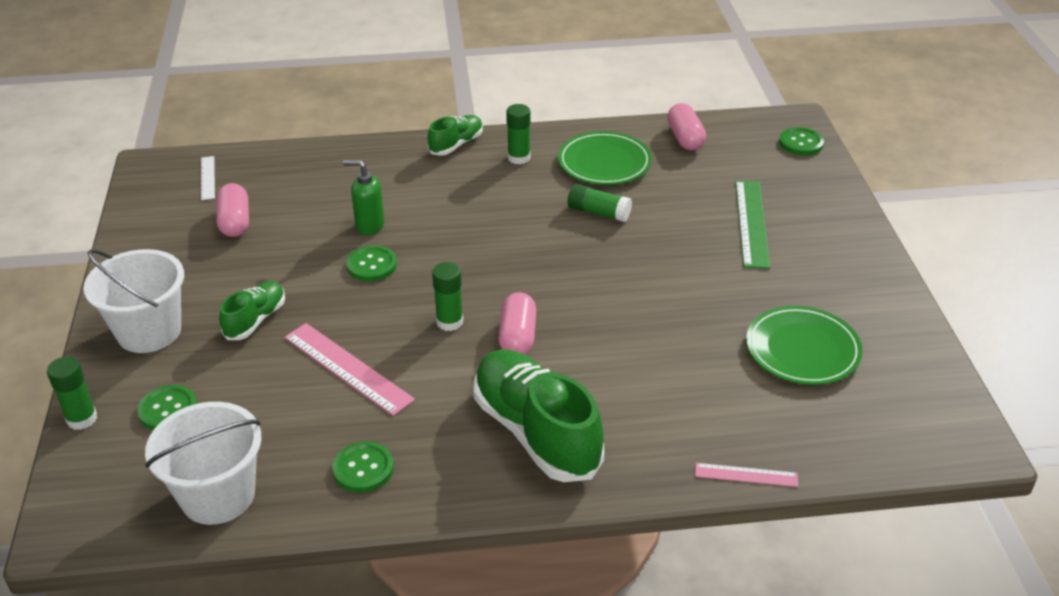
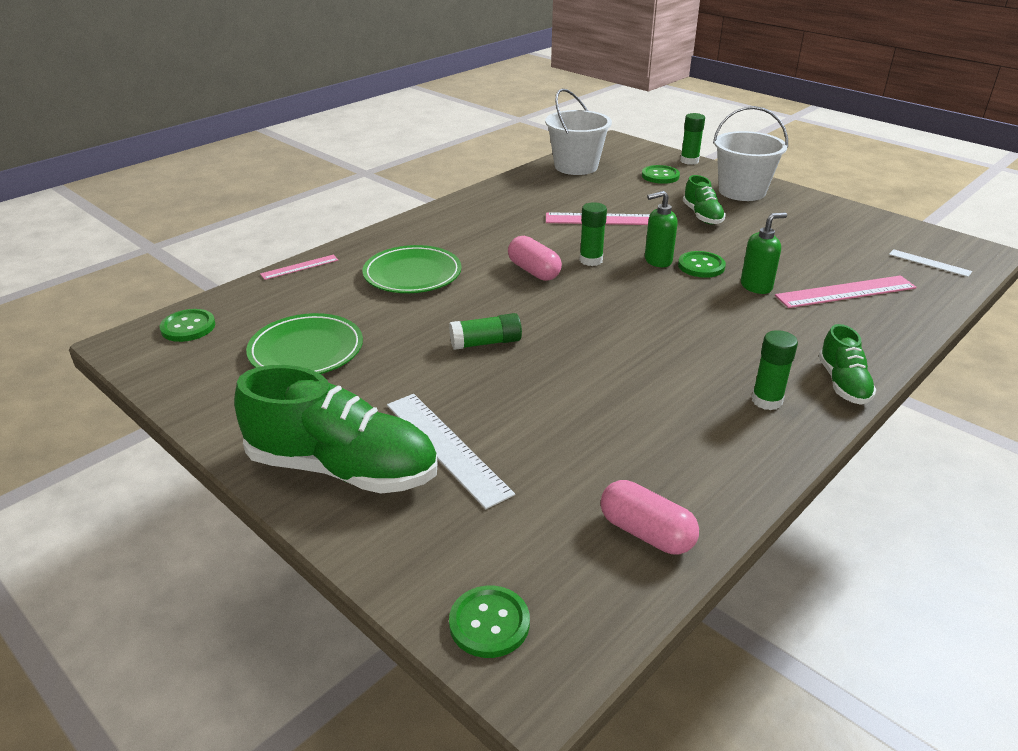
camera: 140 degrees right, 5 degrees down
pink capsule [217,183,249,237] -> none
green button [332,442,394,493] -> green button moved to [160,309,215,342]
green shoe [474,349,604,482] -> green shoe moved to [234,365,438,494]
green plate [558,131,652,185] -> green plate moved to [363,245,462,293]
green glue stick [568,184,632,222] -> green glue stick moved to [449,313,522,350]
green ruler [736,181,770,269] -> white ruler [387,394,515,509]
none -> green soap dispenser [645,191,678,267]
none -> pink ruler [775,275,917,308]

